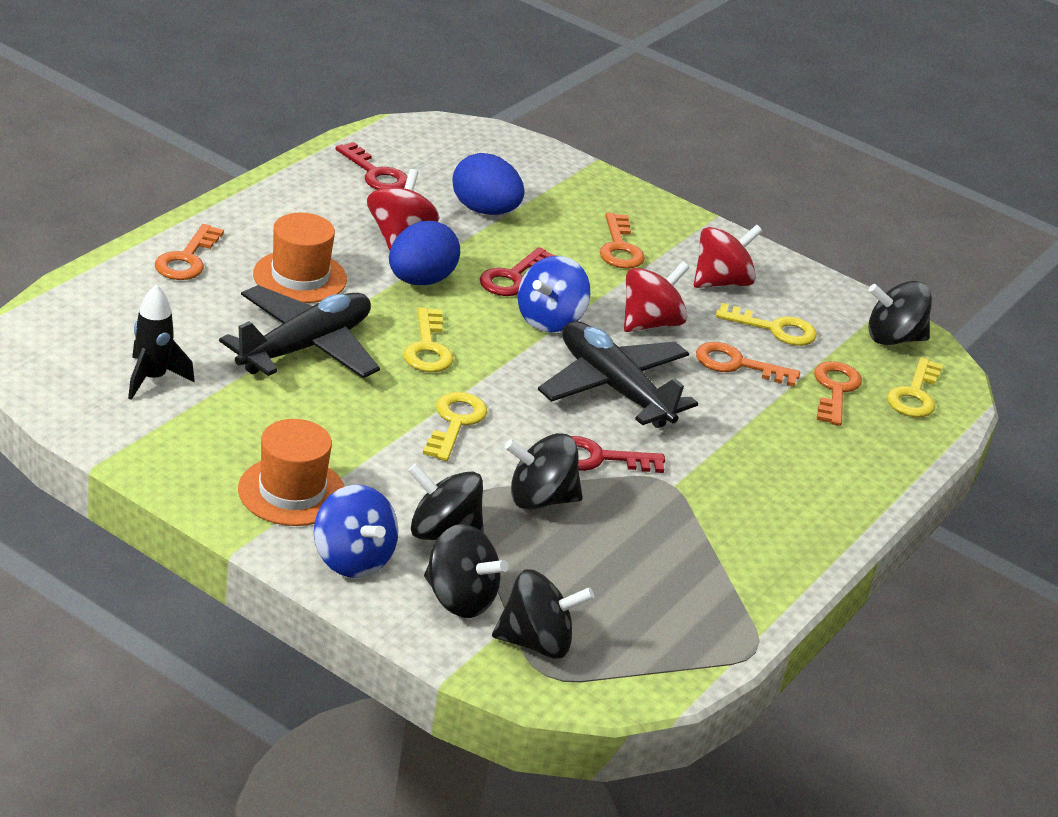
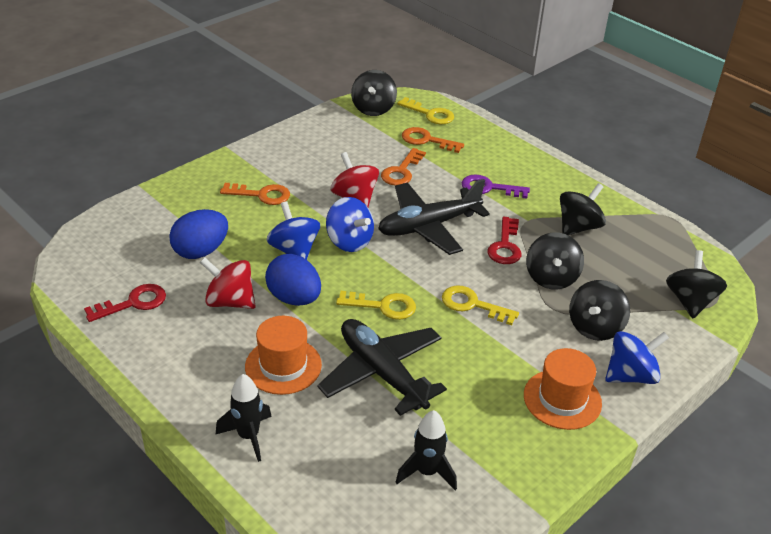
camera: 75 degrees left, 5 degrees up
orange key [155,224,224,280] -> black rocket [216,374,272,462]
black spinning top [424,524,508,618] -> black spinning top moved to [560,183,606,235]
red key [480,247,555,296] -> blue spinning top [266,201,320,260]
red spinning top [694,225,762,288] -> none
yellow key [715,303,817,346] -> none
none -> purple key [461,174,530,199]

